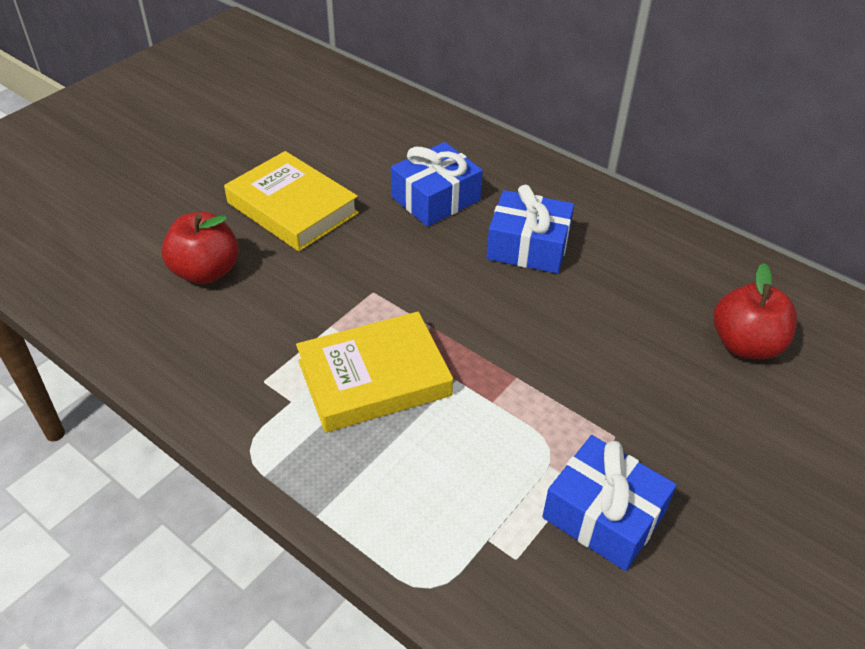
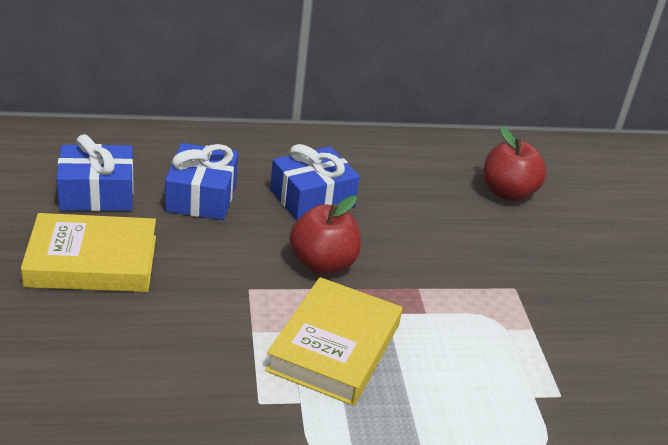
camera: 50 degrees left, 10 degrees down
red apple [161,212,239,284] -> red apple moved to [289,196,361,274]
blue gift [542,435,676,571] -> blue gift moved to [56,134,134,211]

